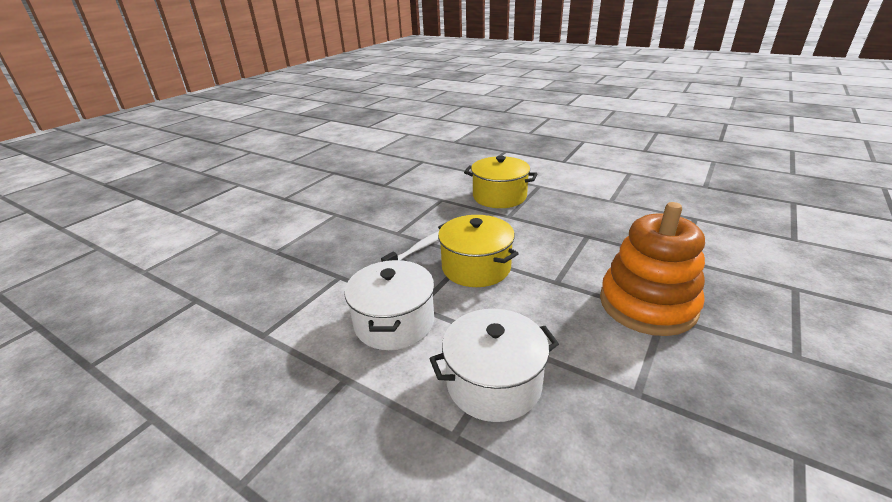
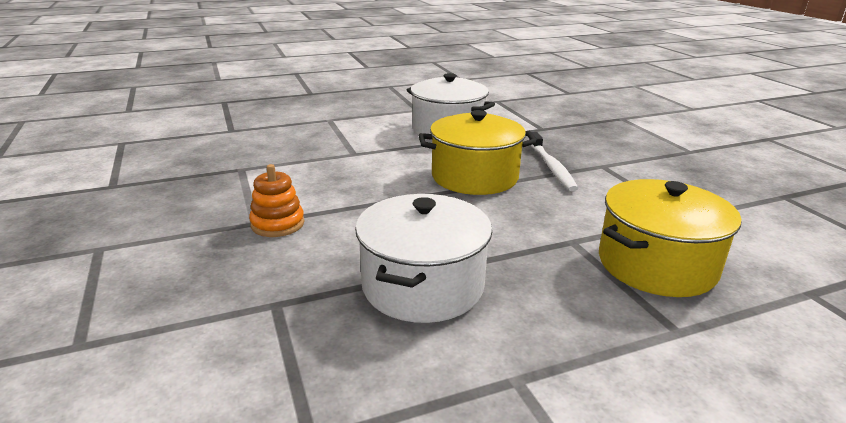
camera: 125 degrees right, 5 degrees down
white pot [429,309,559,422] -> white pot moved to [355,194,492,323]
orange stacking toy [600,202,705,336] -> orange stacking toy [249,164,304,237], size x0.44

